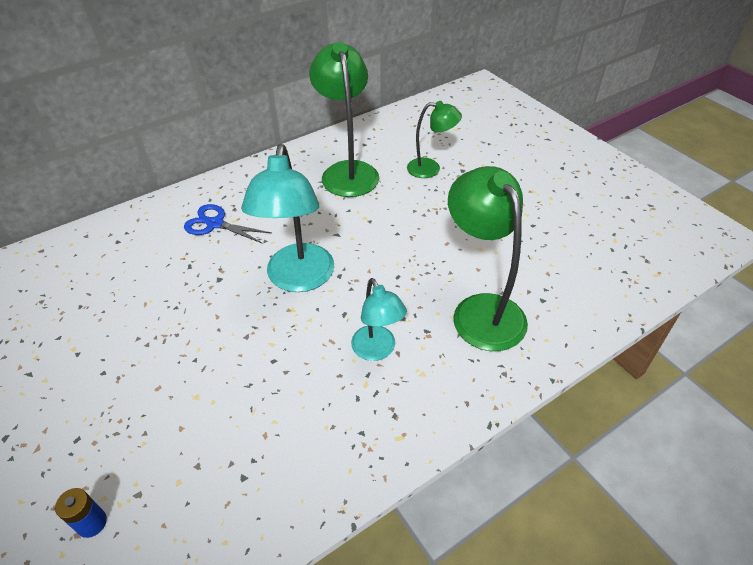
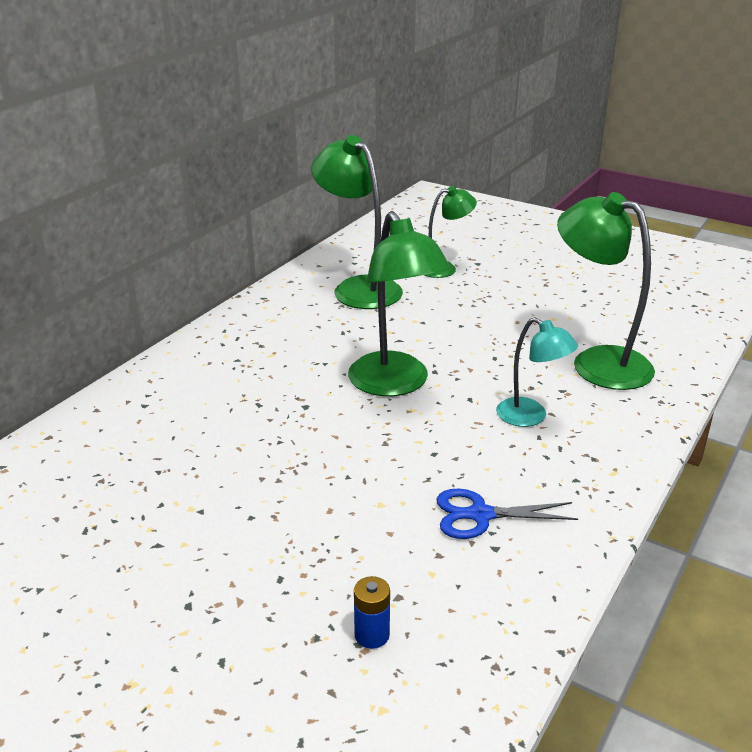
camera: 25 degrees left, 15 degrees down
blue scissors [184,204,272,244] -> blue scissors moved to [437,489,578,539]
turquoise lamp [241,144,334,292] -> green lamp [348,211,451,396]

